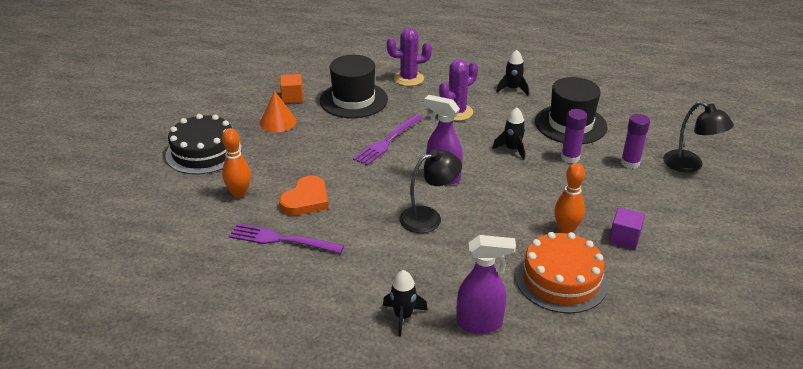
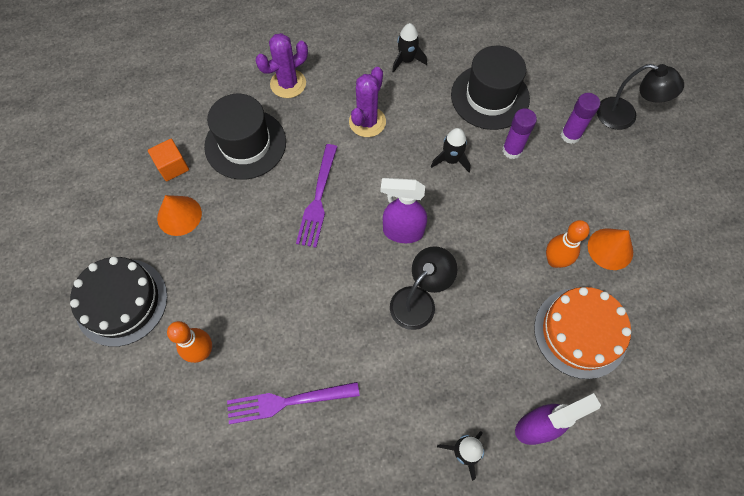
camera: 25 degrees left, 30 degrees up
orange heart [279,176,328,216] -> none
purple cube [609,207,645,249] -> orange cone [588,228,633,270]

